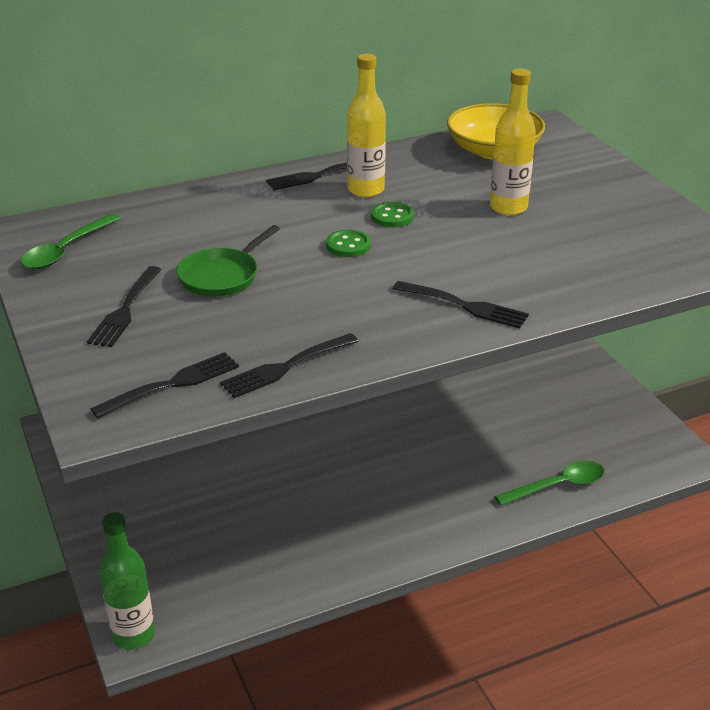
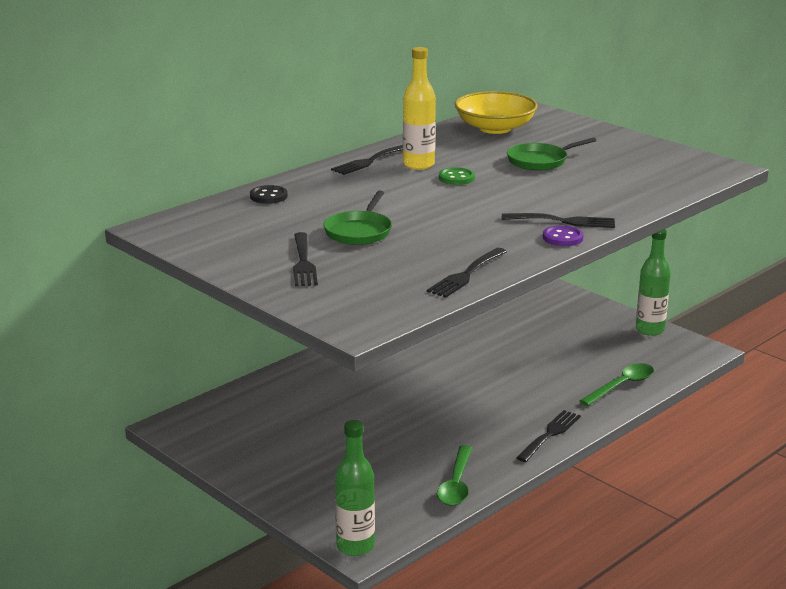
camera: 20 degrees left, 10 degrees down
green spoon [21,214,121,269] -> green spoon moved to [437,445,472,506]
black fork [91,352,239,418] -> black fork moved to [516,410,581,462]
green button [326,229,371,257] -> none
yellow bottle [490,68,536,215] -> green pan [507,137,596,171]
none -> black button [250,185,288,204]
none -> purple button [543,225,584,246]
none -> green bottle [636,229,671,336]

